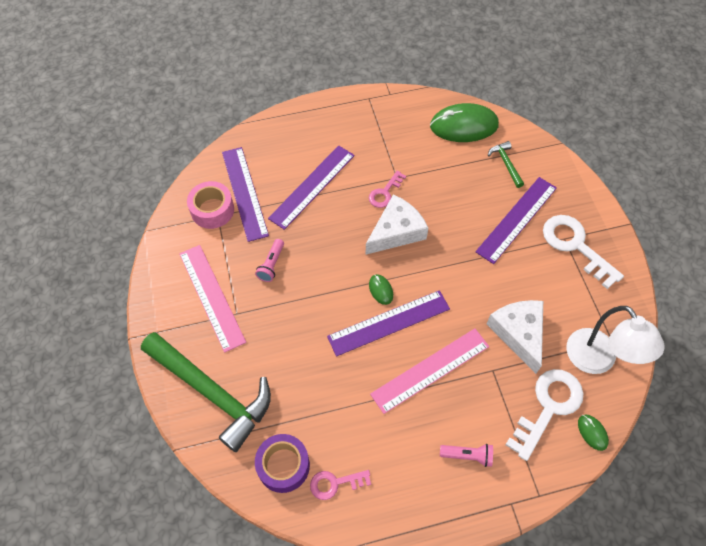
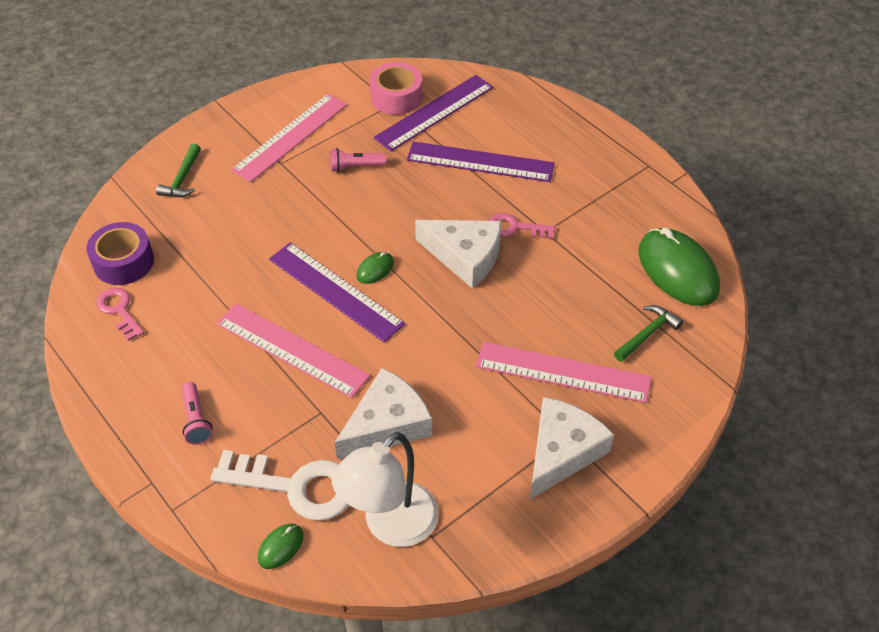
camera: 65 degrees right, 10 degrees down
green hammer [141,332,271,452] -> green hammer [156,143,201,197], size x0.43
purple ruler [475,177,557,264] -> pink ruler [476,342,651,403]
white key [543,215,624,289] -> white cheese [530,397,614,499]

